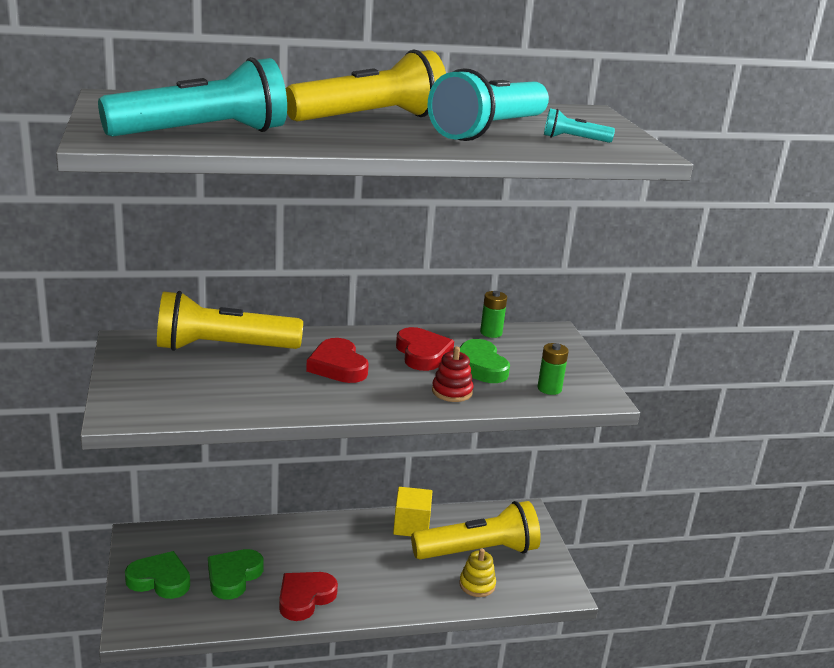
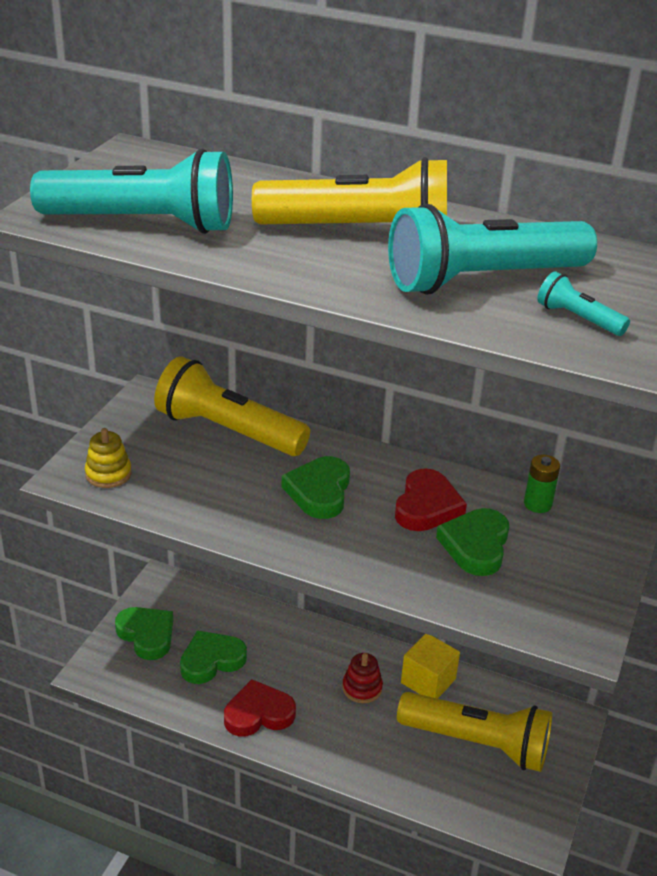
camera: 35 degrees right, 10 degrees up
red heart [306,338,369,383] -> green heart [282,456,350,519]
red stacking toy [432,347,473,402] -> red stacking toy moved to [342,653,383,703]
yellow stacking toy [459,549,496,597] -> yellow stacking toy moved to [85,428,132,488]
green battery [537,343,569,395] -> none

